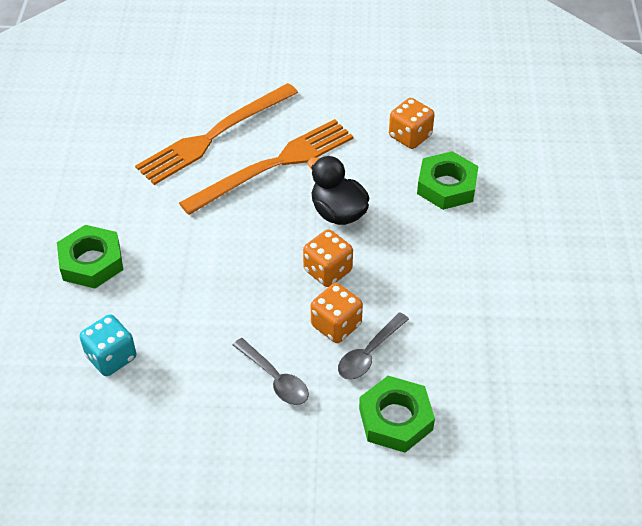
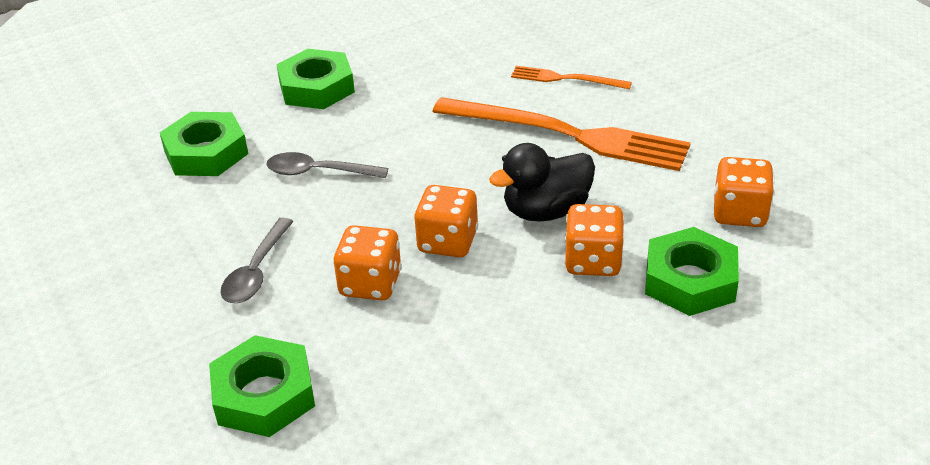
camera: 60 degrees right, 10 degrees down
turquoise dice [79,314,136,376] -> green nut [160,112,248,176]
orange fork [135,83,298,185] -> orange fork [511,66,632,89], size x0.49
black duck [308,156,369,225] -> black duck turned 135 degrees counterclockwise [489,143,595,222]
grey spoon [338,313,409,380] -> grey spoon moved to [267,152,388,178]
none -> orange dice [564,204,624,276]

